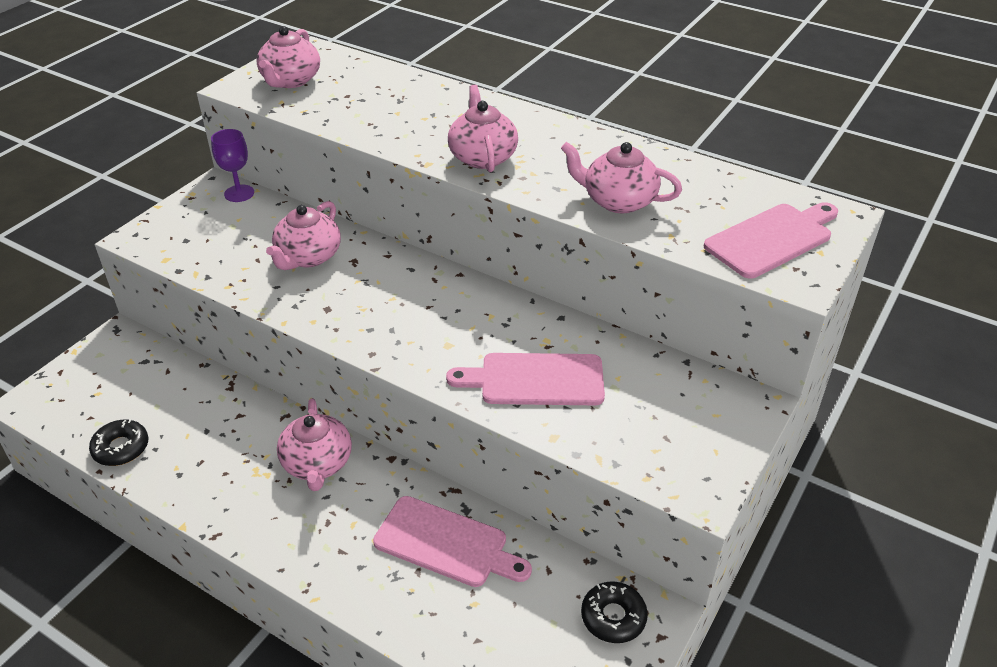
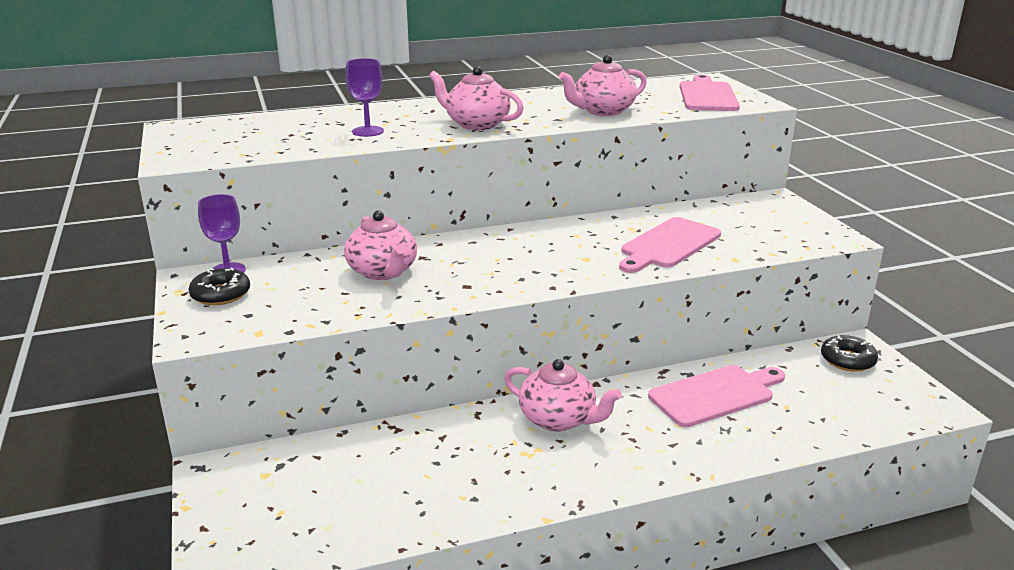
camera: 50 degrees left, 15 degrees down
black donut [89,419,148,466] -> black donut moved to [188,268,250,305]
pink teapot [256,26,320,88] -> none
none -> purple goblet [346,58,384,137]

